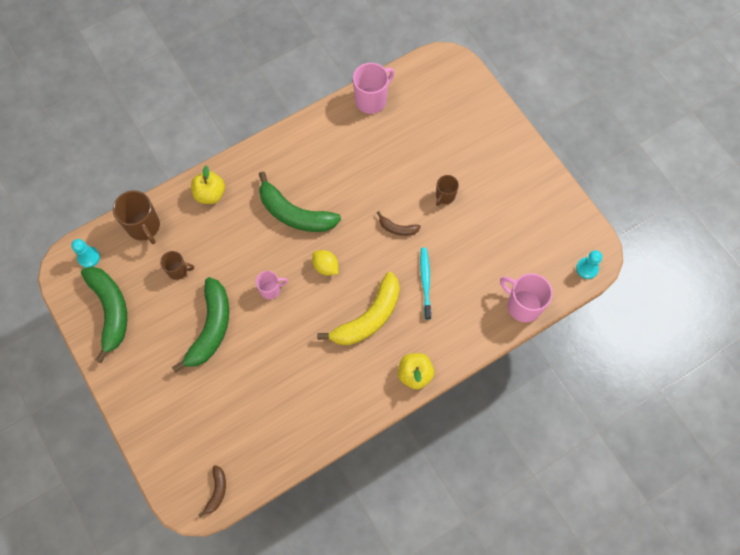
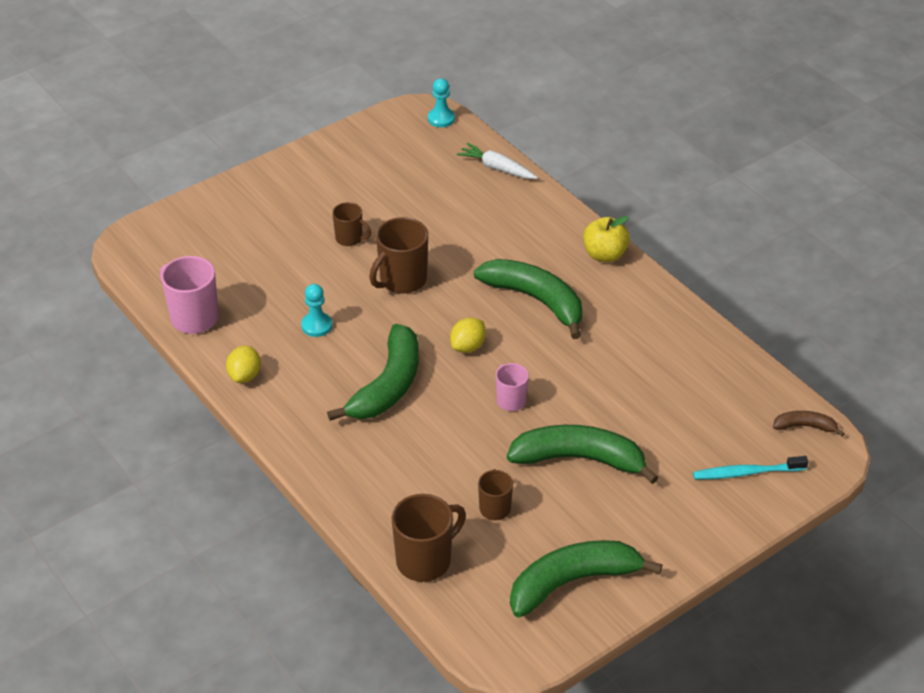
camera: 95 degrees left, 25 degrees down
turquoise pawn [71,239,100,268] -> turquoise pawn moved to [301,284,332,337]
yellow apple [191,165,225,204] -> none
yellow banana [317,272,400,345] -> green banana [474,259,582,339]
brown banana [377,211,421,236] -> brown mug [369,217,428,294]
turquoise toothbrush [420,248,431,320] -> turquoise toothbrush moved to [693,456,808,480]
pink mug [500,273,553,322] -> white carrot [457,143,538,179]
none -> yellow lemon [226,346,261,383]

